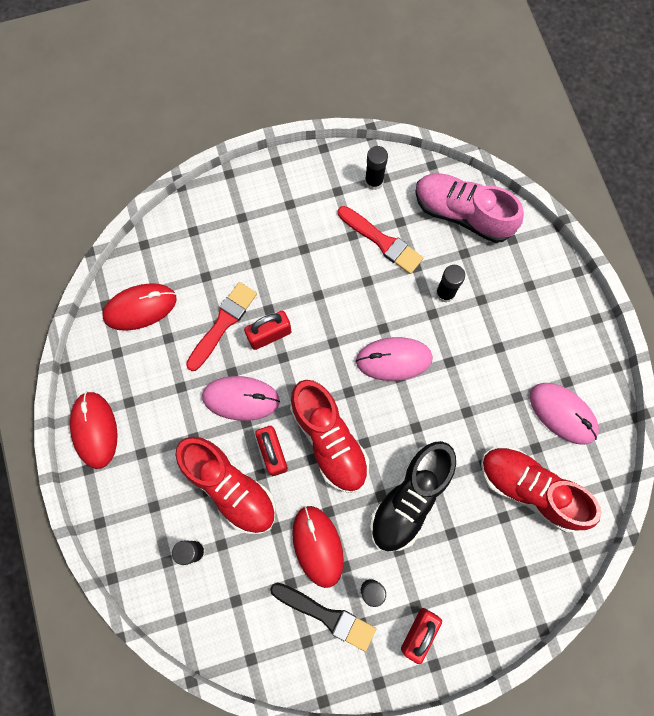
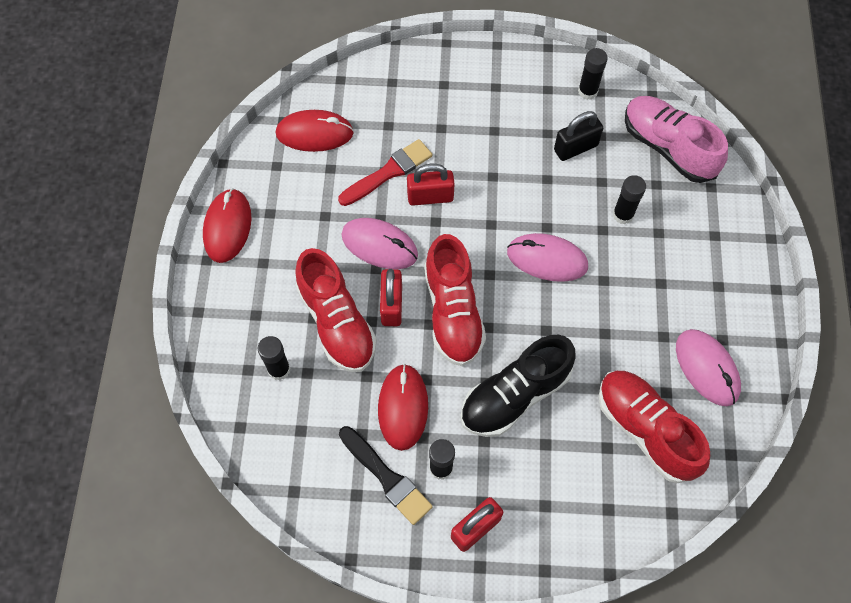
camera: 20 degrees right, 10 degrees down
red brush [338,206,423,274] -> black padlock [554,111,603,161]

